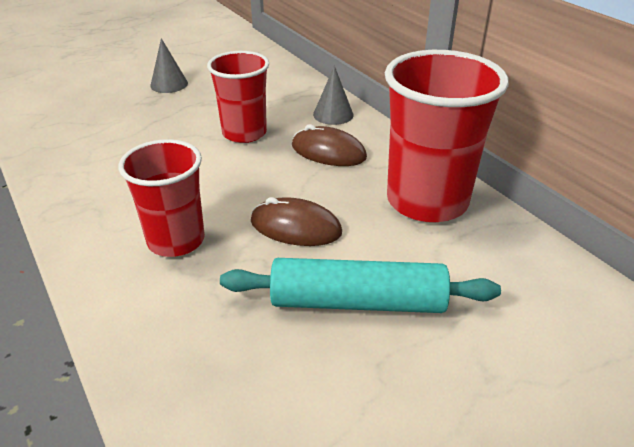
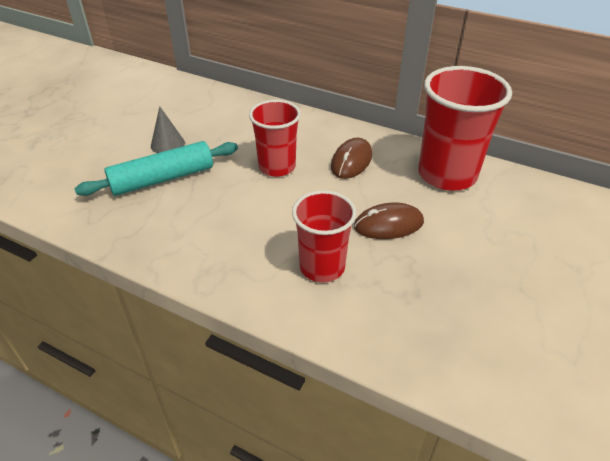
camera: 30 degrees left, 5 degrees up
turquoise rolling pin [220,258,501,313] -> turquoise rolling pin moved to [75,141,238,196]
brown mouse [292,124,367,166] -> brown mouse turned 60 degrees counterclockwise [331,138,372,179]
grey cone [313,66,354,125] -> none

